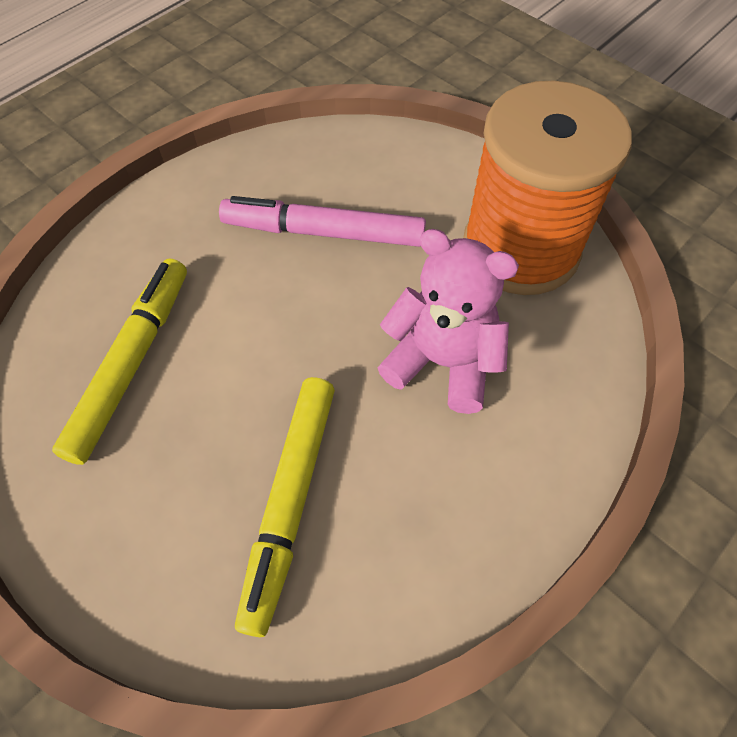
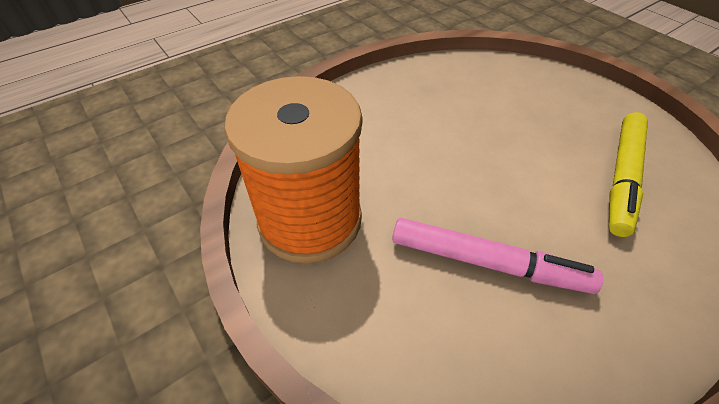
camera: 170 degrees left, 10 degrees down
yellow marker [235,377,335,637] -> none
pink teddy bear [378,229,519,414] -> none

